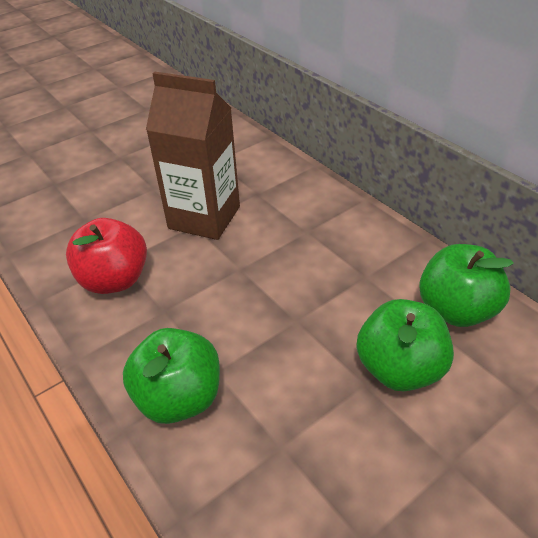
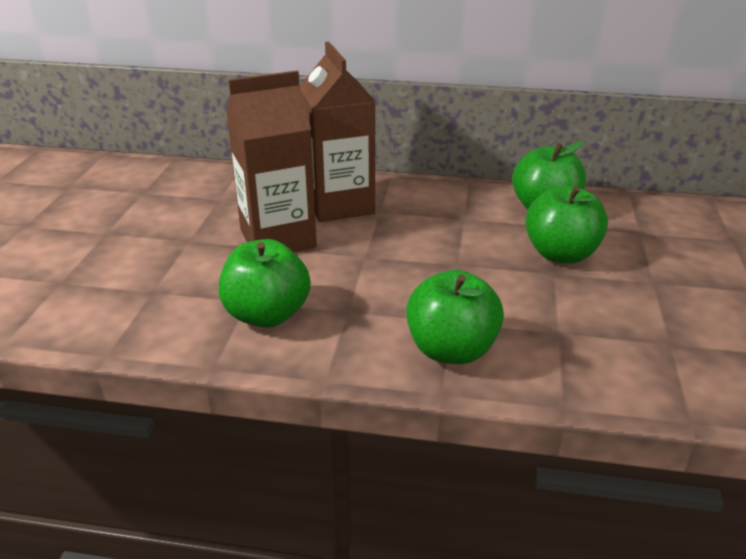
camera: 45 degrees left, 10 degrees down
red apple [66,218,147,294] -> green apple [219,239,311,328]
none -> brown carton [300,42,376,222]

